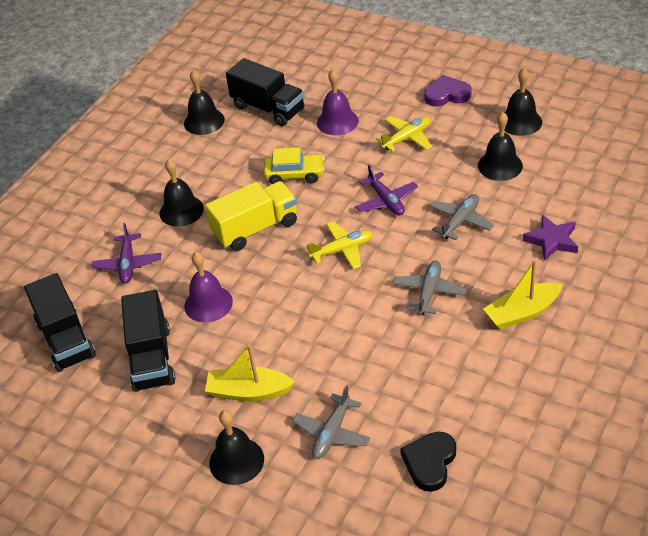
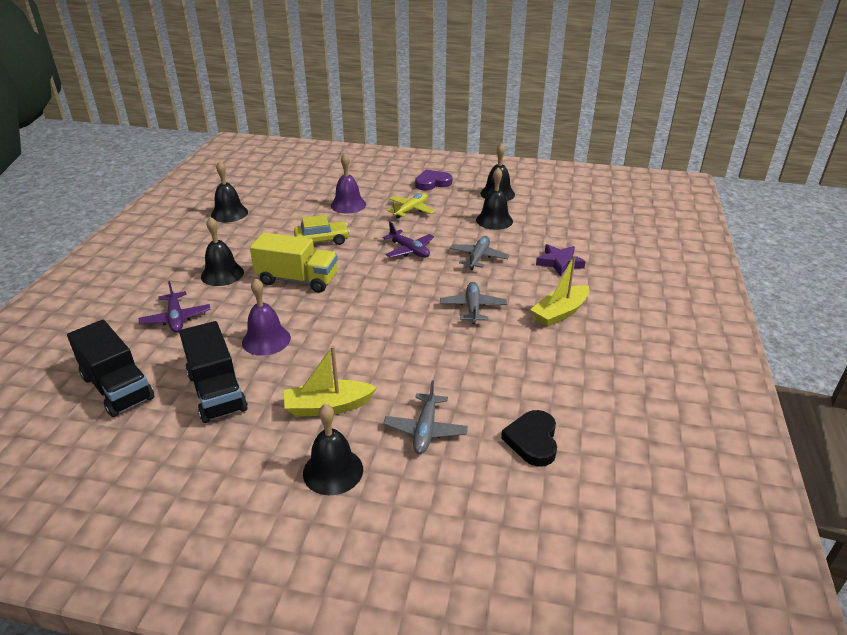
camera: 20 degrees left, 10 degrees down
yellow truck [205,181,297,251] -> yellow truck turned 60 degrees clockwise [250,232,338,293]
black truck [226,58,304,126] -> none
yellow plane [306,221,373,269] -> none

